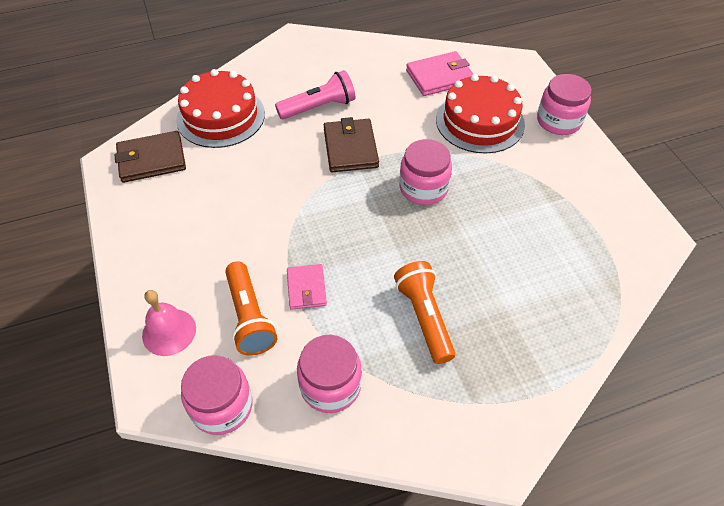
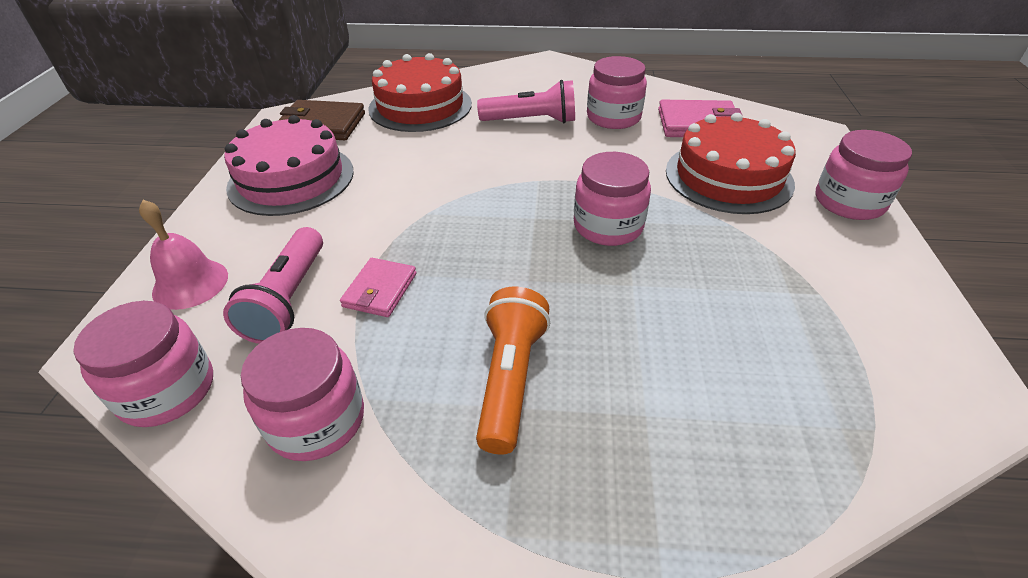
camera: 25 degrees right, 10 degrees down
orange flashlight [225,261,277,356] -> pink flashlight [223,227,323,344]
brown wallet [324,117,379,172] -> none
none -> pink cake [224,115,354,216]
none -> pink jar [587,56,647,129]

